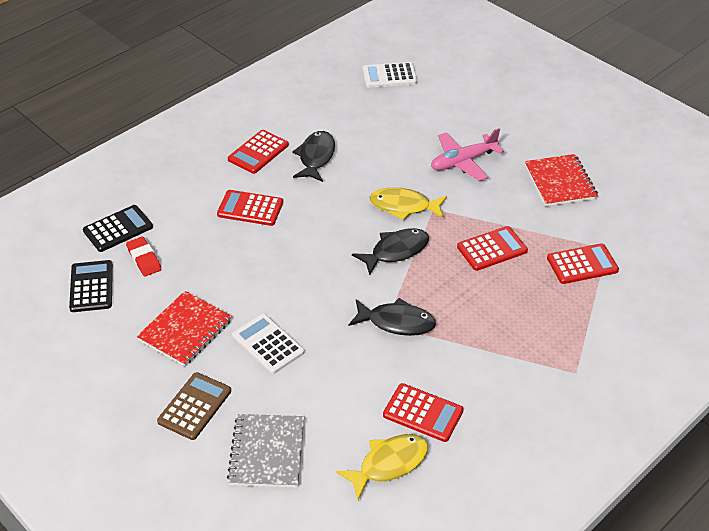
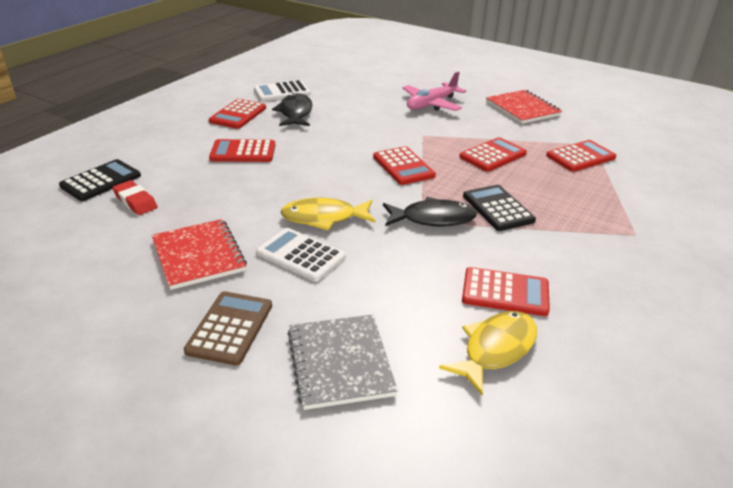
camera: 15 degrees left, 10 degrees down
black calculator [69,260,113,312] -> black calculator moved to [463,185,536,231]
red notebook [137,291,232,366] -> red notebook turned 45 degrees counterclockwise [152,219,247,290]
black fish [352,228,429,275] -> red calculator [373,146,436,185]
white calculator [362,62,417,88] -> white calculator moved to [254,80,311,101]
yellow fish [369,187,447,220] -> yellow fish moved to [280,198,376,230]

